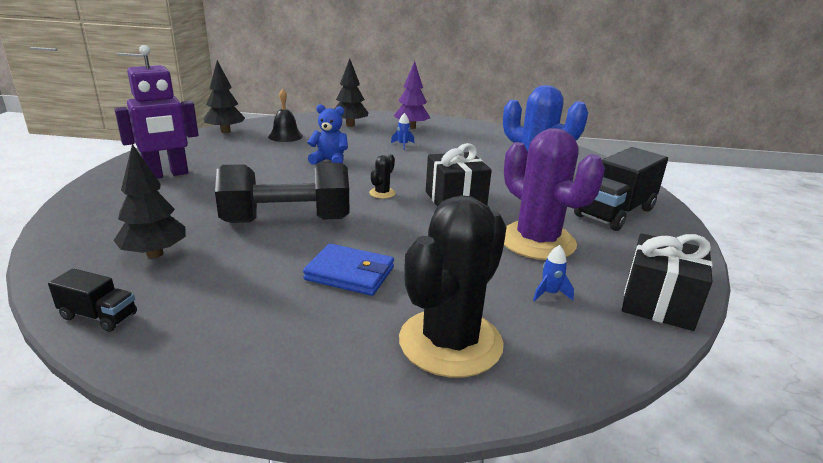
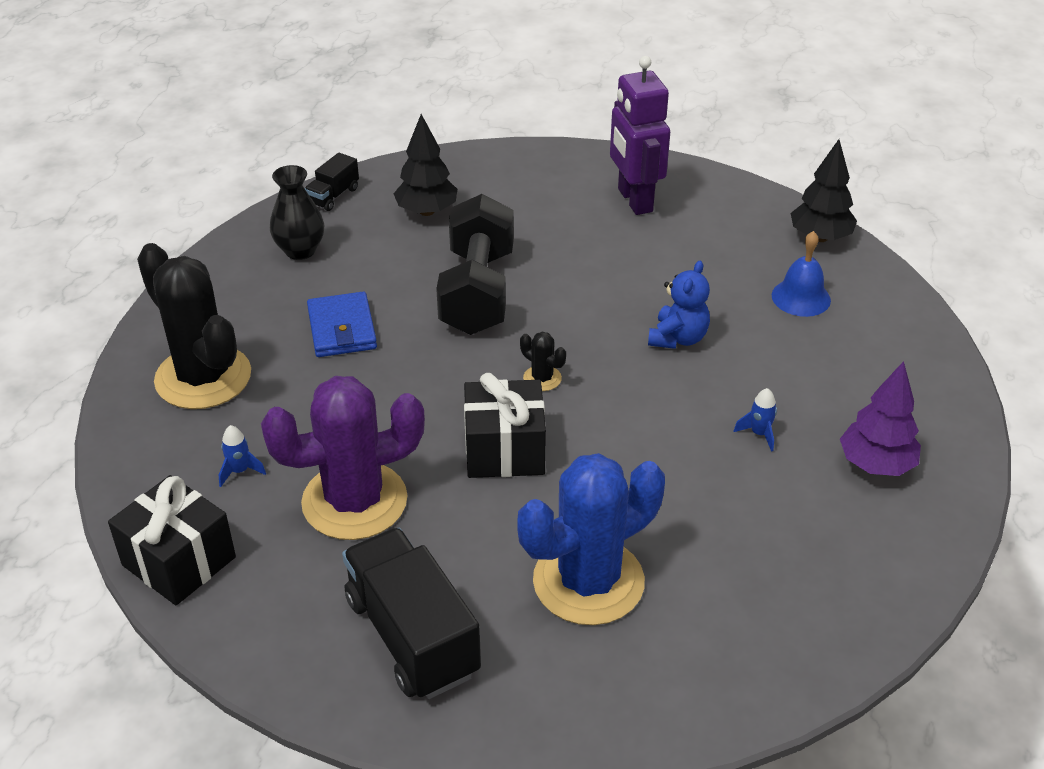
camera: 105 degrees right, 15 degrees up
black bell [268,89,303,142] -> blue bell [772,231,831,317]
blue wallet [303,244,394,296] -> blue wallet turned 45 degrees counterclockwise [307,292,377,357]
black tree [335,59,368,127] -> none
none -> black vase [270,165,324,260]

